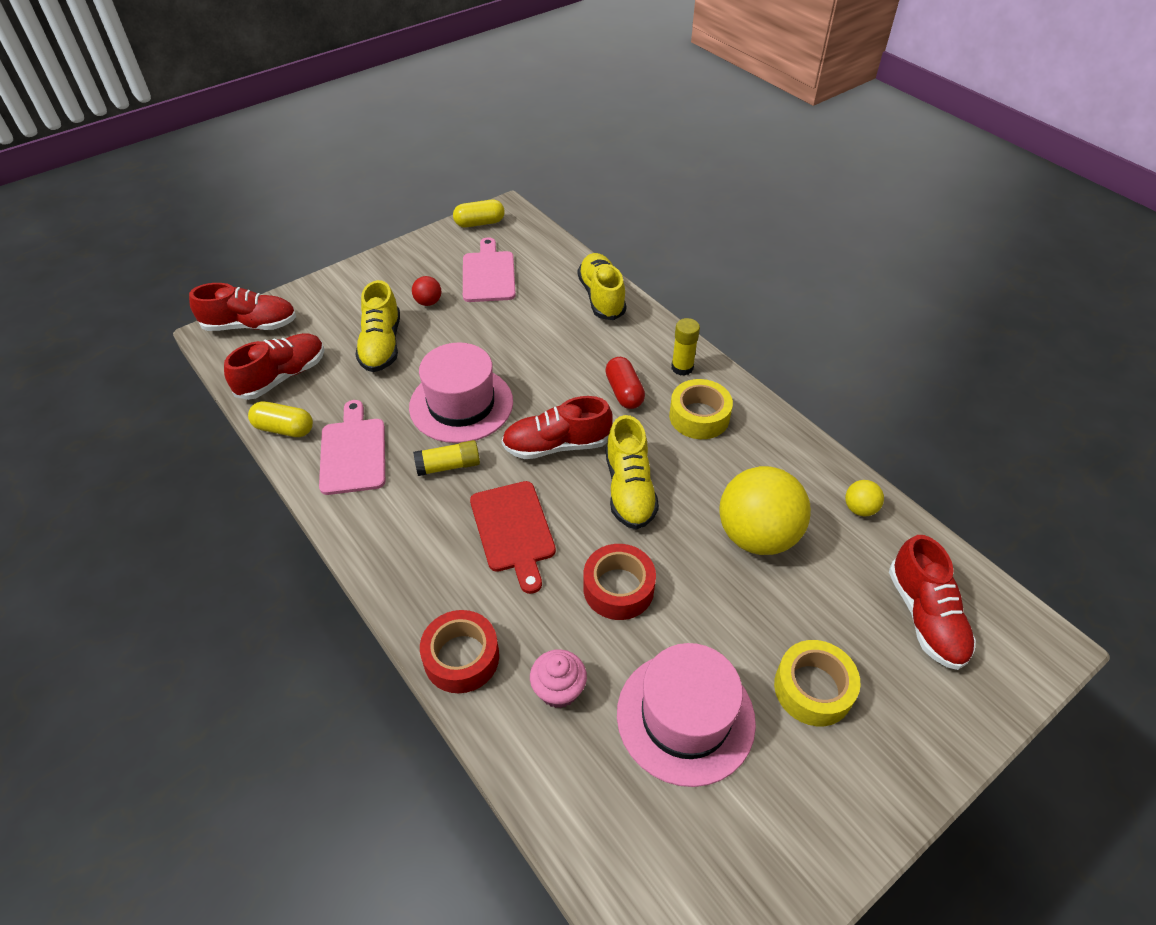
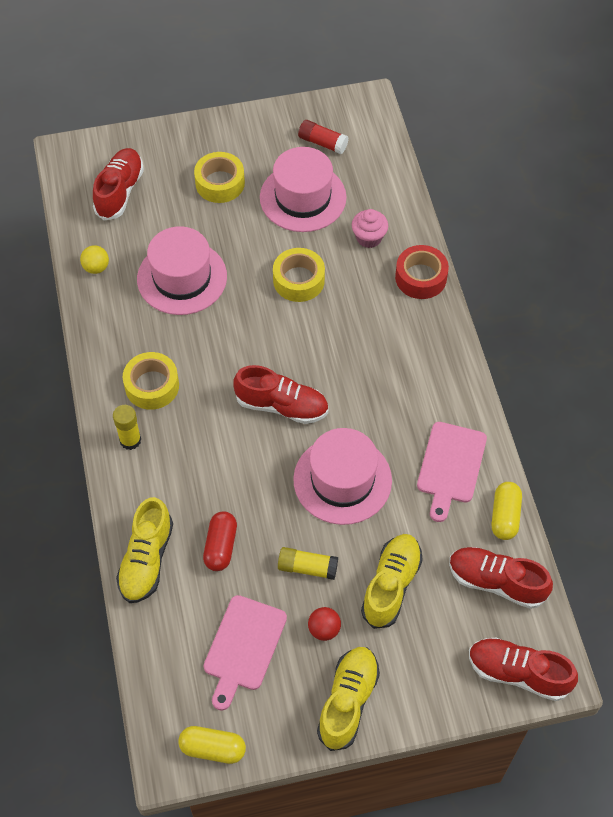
camera: 155 degrees left, 10 degrees up
red shoe [224,333,325,400] -> red shoe turned 45 degrees clockwise [449,547,553,609]
yellow capsule [248,401,313,437] -> yellow capsule turned 60 degrees clockwise [491,482,522,540]
yellow glue stick [413,440,480,476] -> yellow glue stick moved to [278,547,338,580]
red cutting board [470,481,556,594] -> none
red tape [583,544,656,620] -> yellow tape [273,248,325,302]
red capsule [605,357,645,409] -> red capsule moved to [203,511,237,571]
yellow shoe [606,415,659,530] -> yellow shoe moved to [317,647,380,751]
yellow ball [719,466,811,555] -> pink hat [137,226,227,315]
none -> red glue stick [298,120,349,154]

